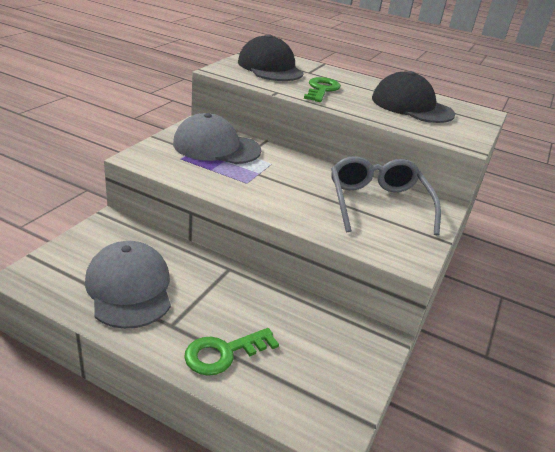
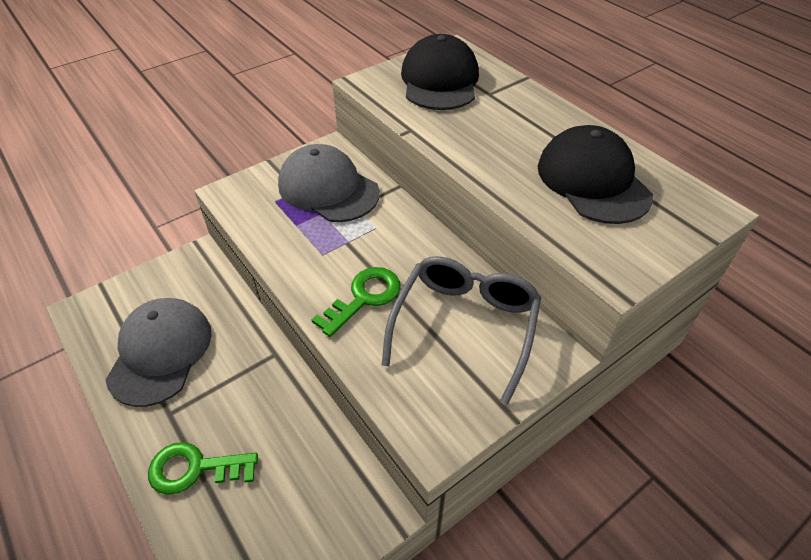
camera: 30 degrees right, 15 degrees up
green key [304,77,341,102] -> green key moved to [311,267,401,337]

